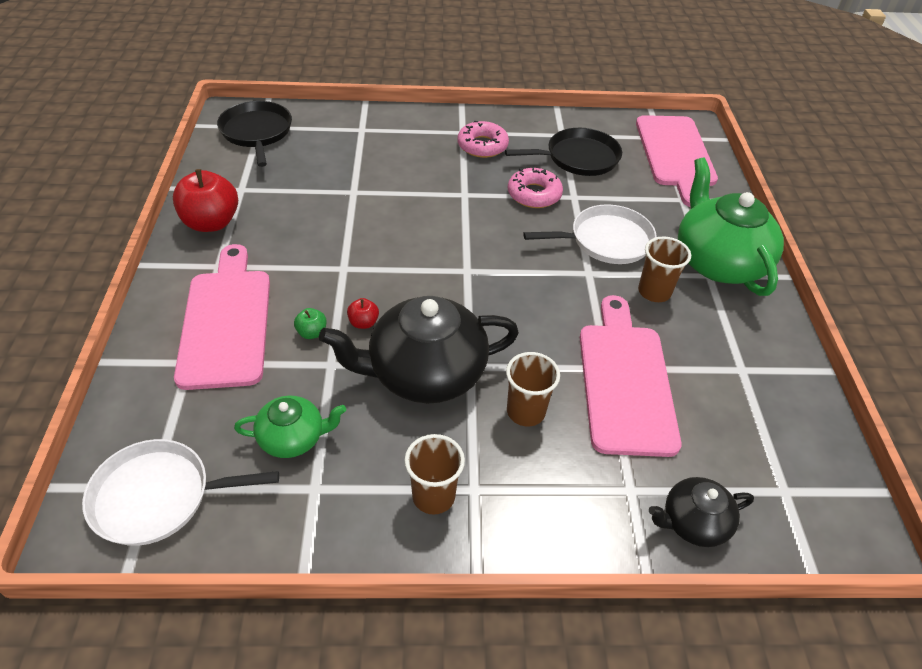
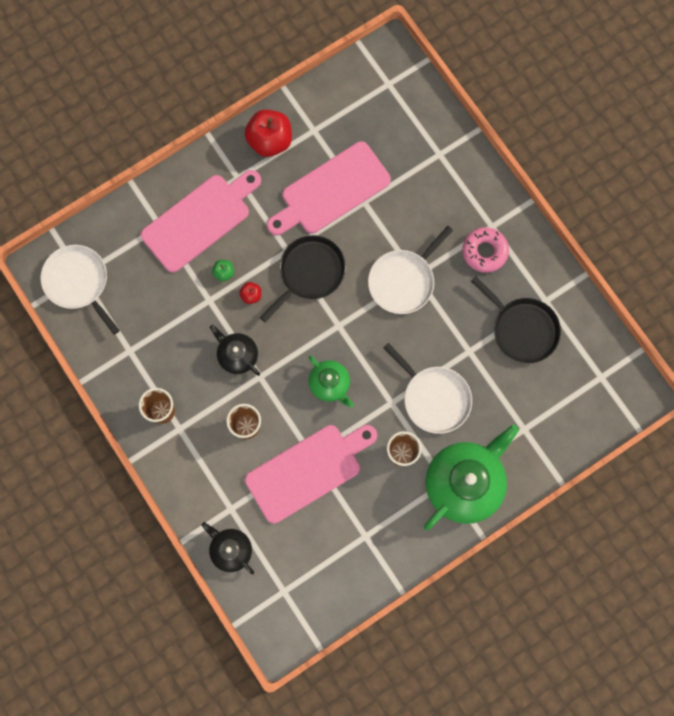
camera: 60 degrees right, 30 degrees up
black pan [217,101,292,167] -> black pan moved to [260,235,346,322]
green teapot [234,396,346,458] -> green teapot moved to [308,356,354,407]
black teapot [319,296,519,404] -> black teapot [210,325,260,376], size x0.53
pink donut [508,167,563,208] -> none
pink cutting board [636,115,718,207] -> pink cutting board moved to [267,141,391,235]
none -> white pan [368,226,453,314]

